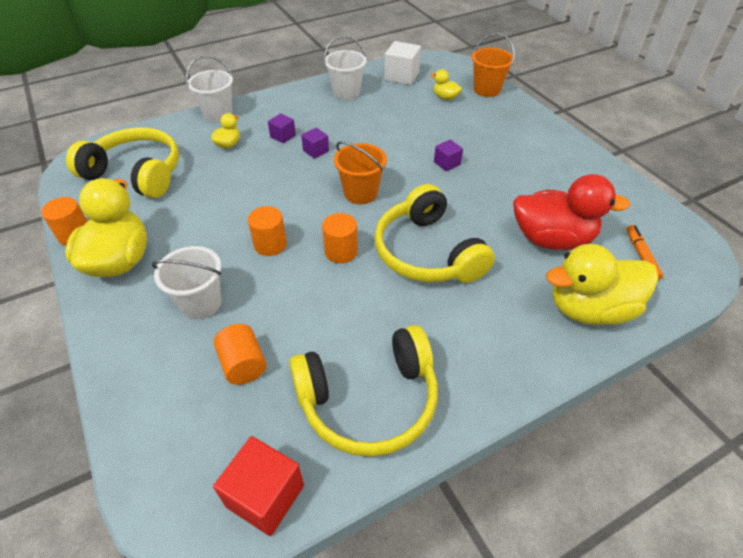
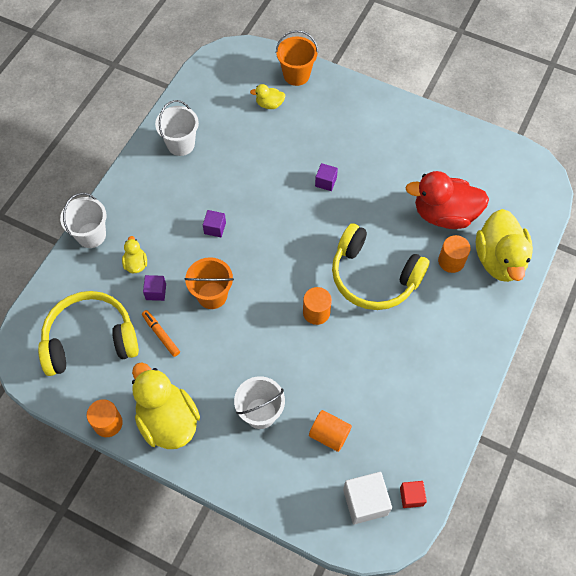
camera: 35 degrees left, 15 degrees up
red cube [213,436,304,536] -> red cube [400,481,427,508], size x0.57
orange cylinder [248,206,287,256] -> orange cylinder moved to [438,235,471,273]
purple cube [268,113,296,143] -> purple cube moved to [143,275,166,301]
yellow headphones [289,325,438,457] -> none
orange bucket [334,141,387,204] -> orange bucket moved to [184,257,234,309]
white cube [384,41,421,85] -> white cube moved to [343,472,392,524]
red duck [513,174,630,250] -> red duck turned 150 degrees counterclockwise [405,171,489,229]
yellow duck [546,244,658,325] -> yellow duck turned 45 degrees counterclockwise [476,209,533,282]
orange marker [627,225,663,280] -> orange marker moved to [142,310,180,357]

